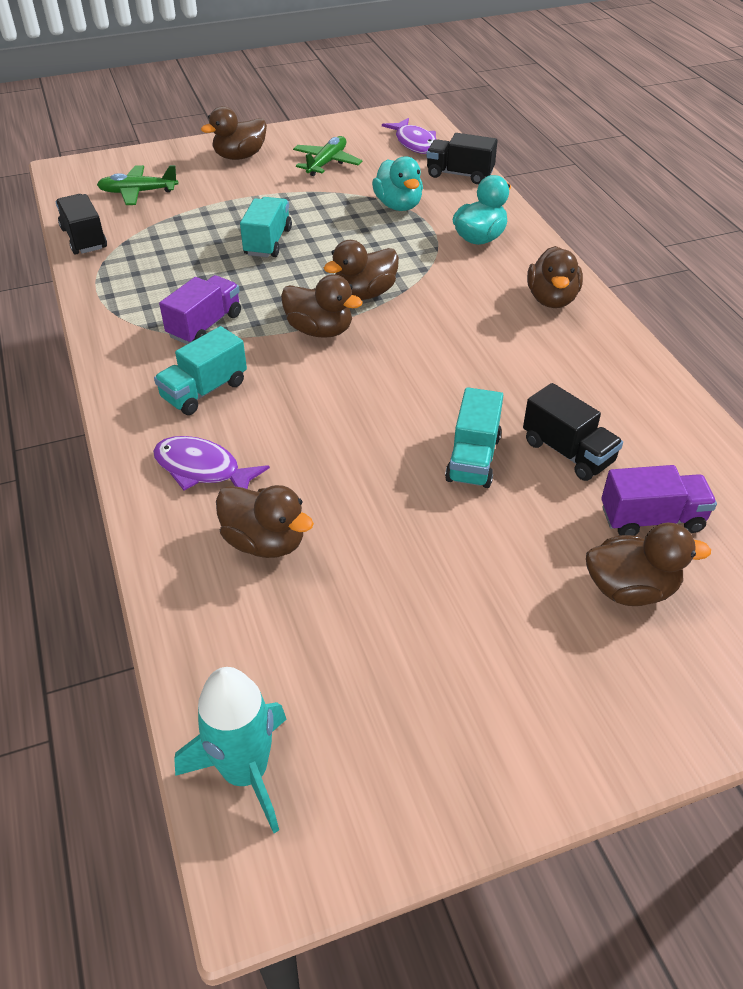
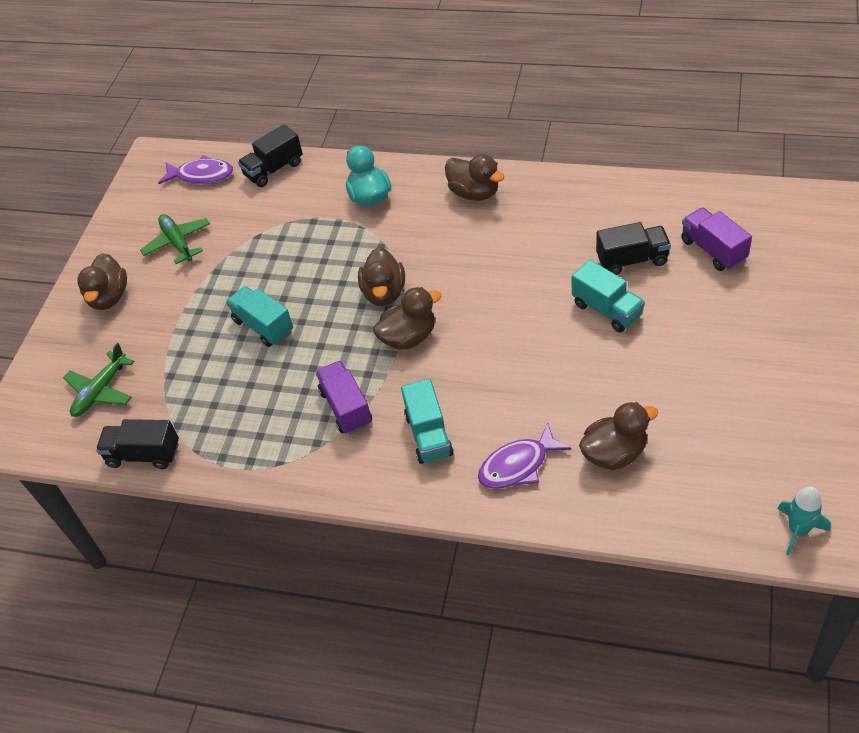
camera: 50 degrees left, 5 degrees up
turquoise rocket [174,667,287,833] -> turquoise rocket [777,486,831,555], size x0.66
turquoise duck [372,156,423,211] -> none
brown duck [586,523,711,606] -> none
purple truck [601,465,717,536] -> purple truck turned 60 degrees counterclockwise [681,207,752,271]

